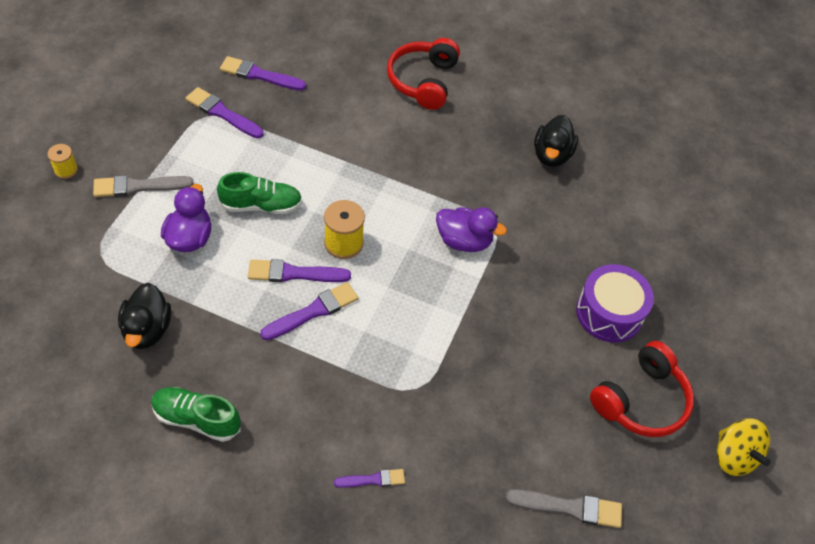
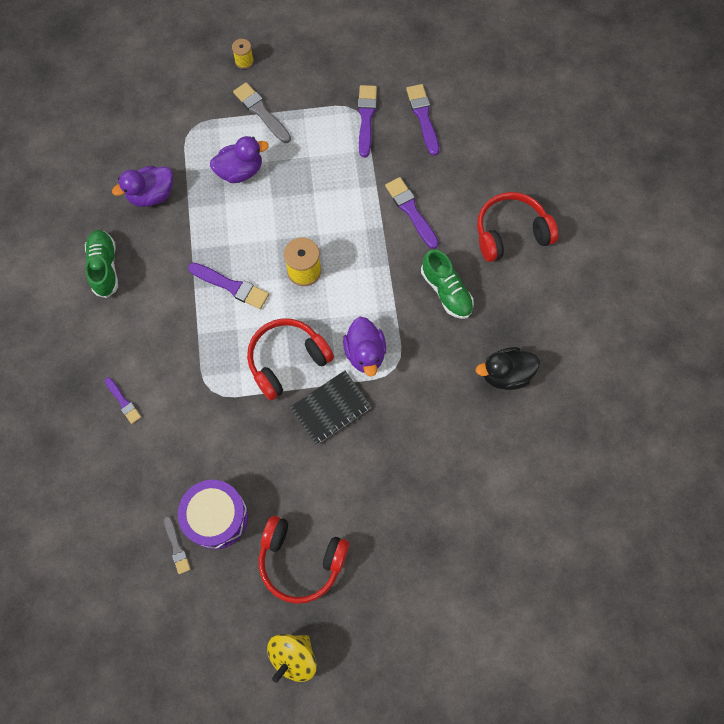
camera: 65 degrees right, 15 degrees up
black duck [118,283,171,349] -> purple duck [112,166,173,207]
green shoe [217,172,302,214] -> green shoe moved to [421,250,474,319]
purple brush [248,259,351,282] -> purple brush moved to [385,177,439,249]
grey brush [505,489,622,528] -> grey brush [164,516,191,574], size x0.61
purple drum [576,264,654,342] -> purple drum moved to [178,480,248,549]
none -> red headphones [247,318,334,401]
none -> black notebook [290,370,372,445]

